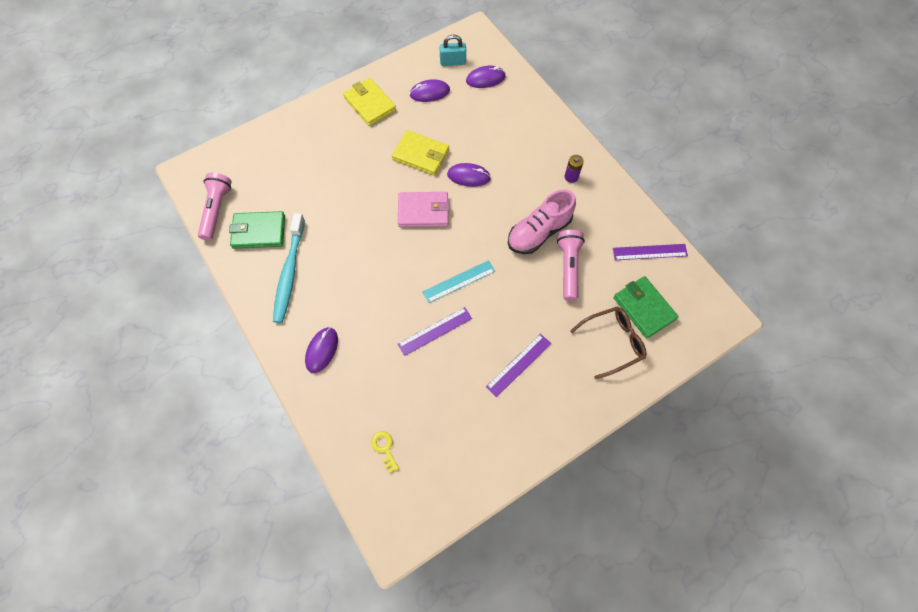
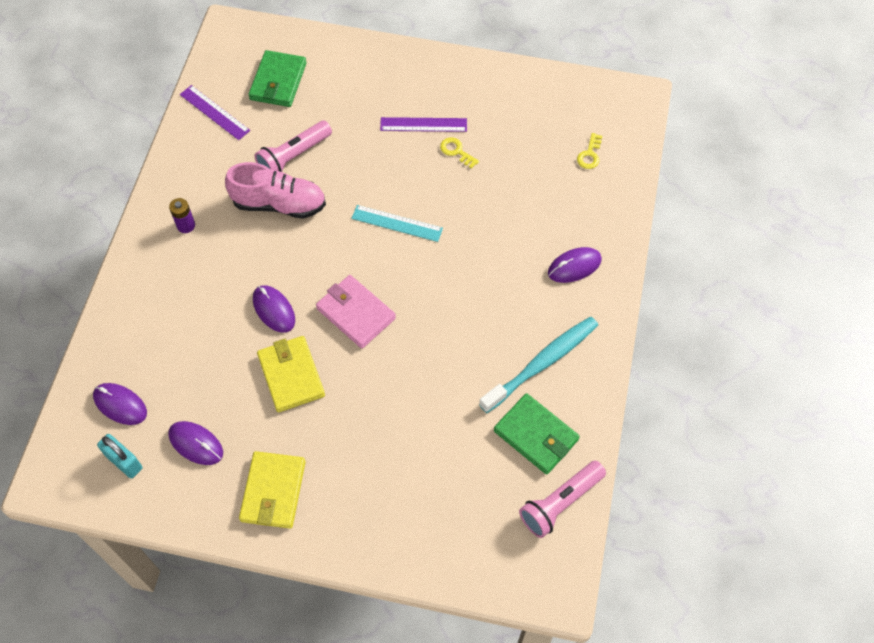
camera: 135 degrees left, 5 degrees down
purple ruler [398,307,472,356] -> none
brown glasses [570,306,646,379] -> none
none -> yellow key [440,137,479,169]

